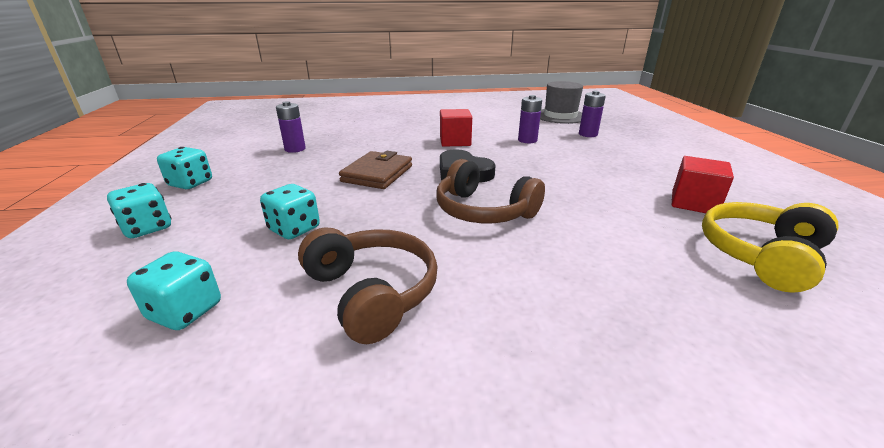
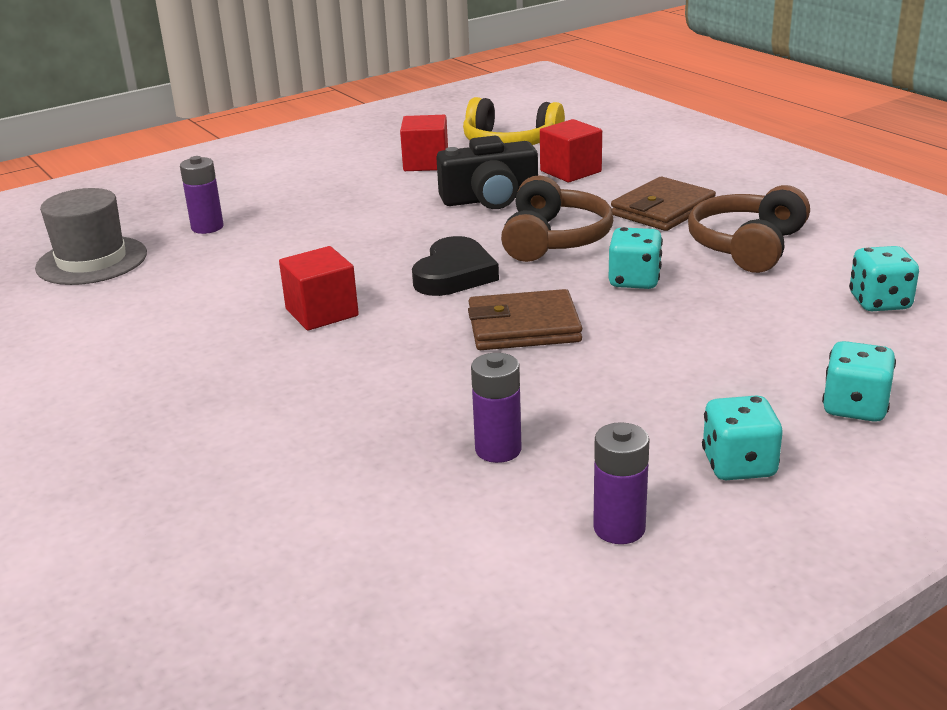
camera: 115 degrees left, 0 degrees up
turquoise dice [260,184,320,239] -> turquoise dice moved to [609,227,663,289]
purple battery [518,95,542,143] -> purple battery moved to [593,422,650,544]
none -> black camera [436,136,538,209]
none -> red cube [540,119,602,182]
none -> brown wallet [611,177,716,231]

